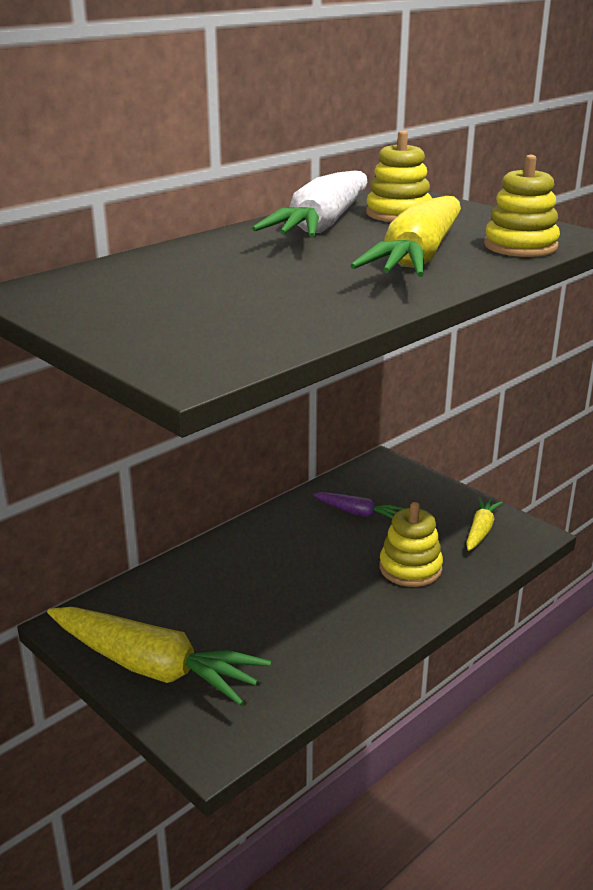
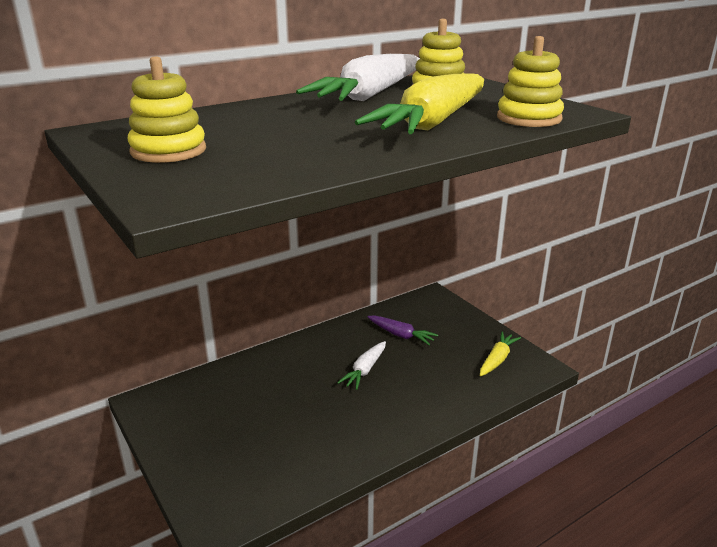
camera: 10 degrees right, 0 degrees up
yellow carrot [47,607,271,706] -> none
yellow stacking toy [380,502,443,587] -> yellow stacking toy moved to [127,56,206,163]
none -> white carrot [337,341,386,390]

